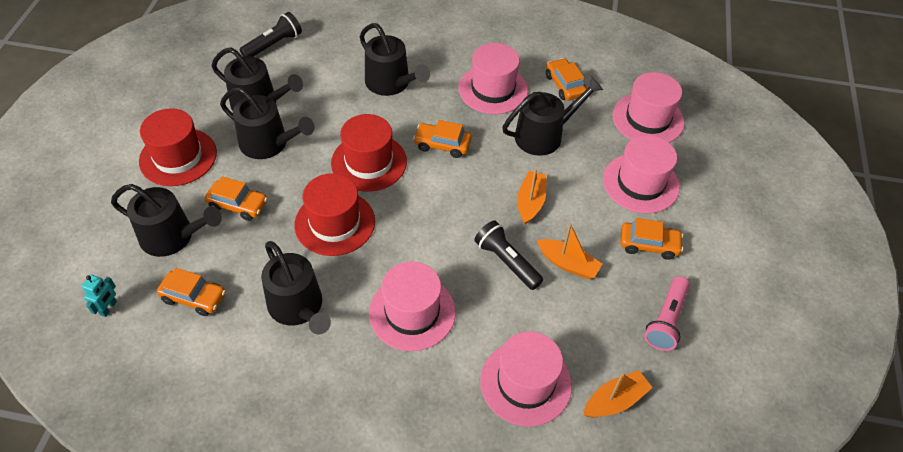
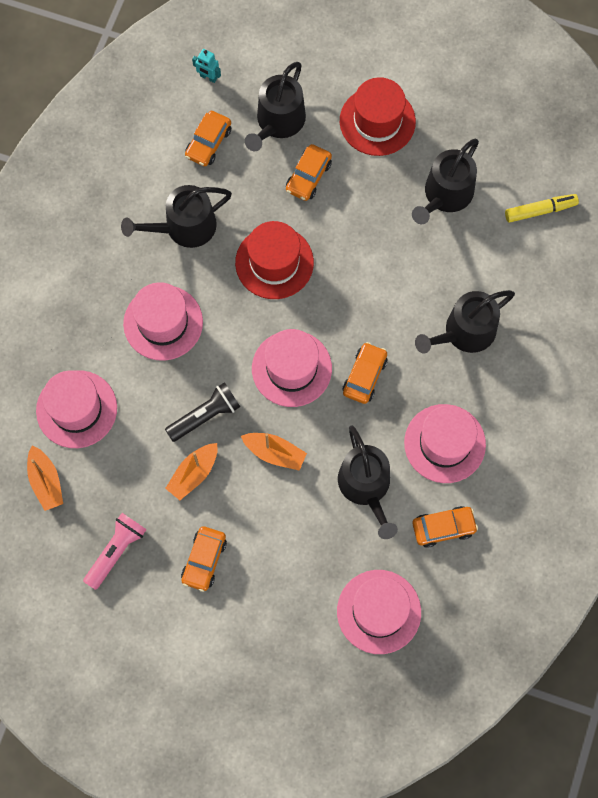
camera: 100 degrees right, 20 degrees up
black watering can [220,87,314,159] -> none
black flashlight [239,12,302,57] -> yellow marker [505,194,579,223]
red hat [331,114,407,192] -> none
pink hat [603,135,680,214] -> pink hat moved to [252,329,332,407]
pink flashlight [645,276,690,351] -> pink flashlight turned 90 degrees clockwise [83,513,147,590]

